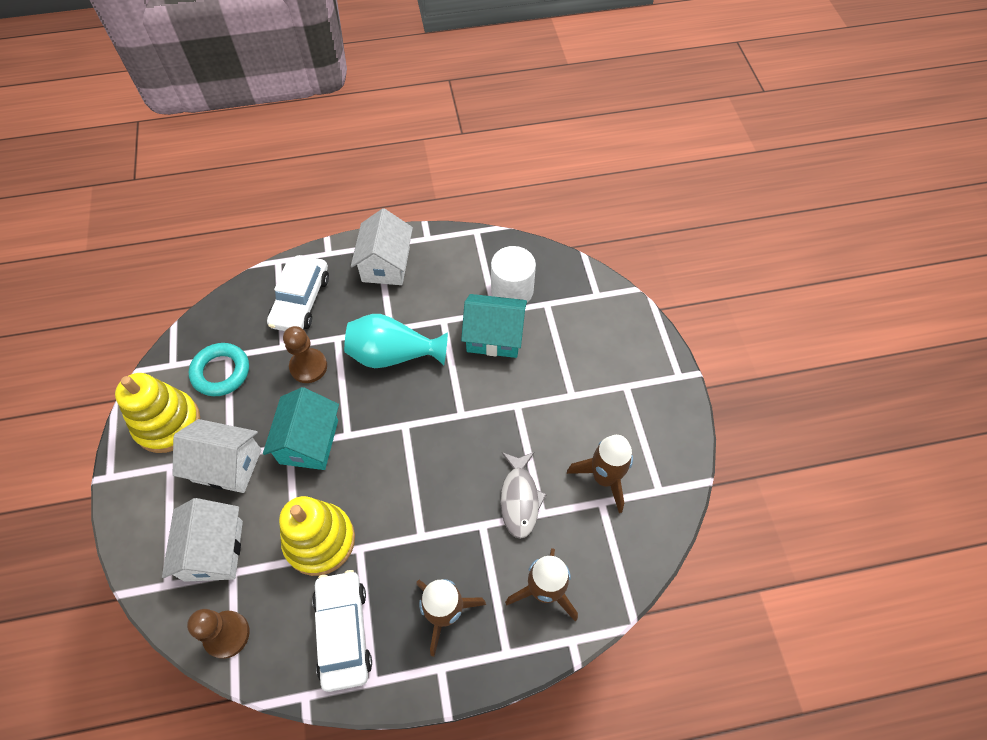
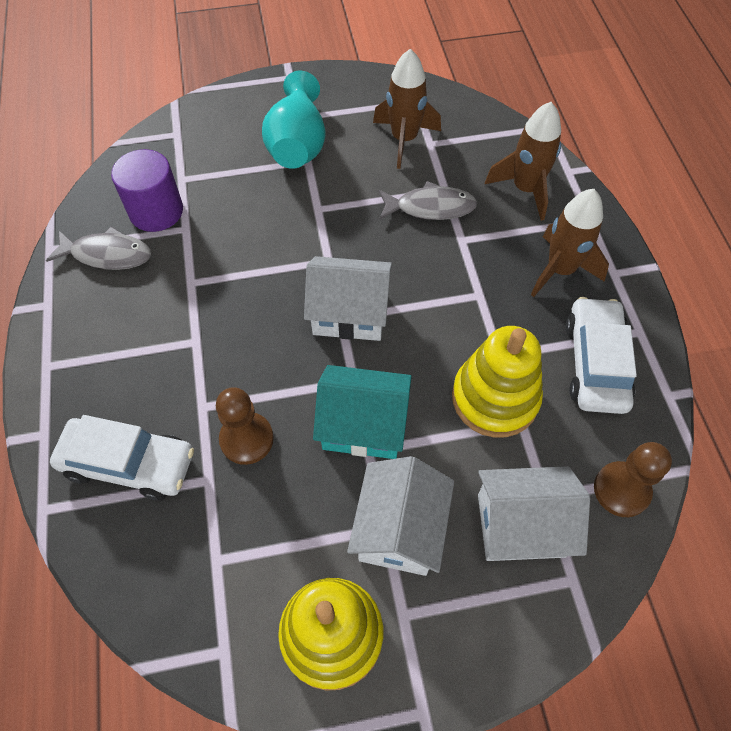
camera: 90 degrees left, 0 degrees up
turquoise ring [189,343,249,396] -> none
white car [312,570,372,692] -> white car turned 105 degrees clockwise [566,297,637,414]
turquoise vase [344,314,448,368] -> turquoise vase moved to [262,71,326,169]
white house [351,208,413,285] -> white house moved to [304,256,392,341]
turquoise house [461,294,527,358] -> none
white cylinder [491,246,536,303] -> purple cylinder [111,149,183,232]
none -> grey fish [46,226,151,270]

